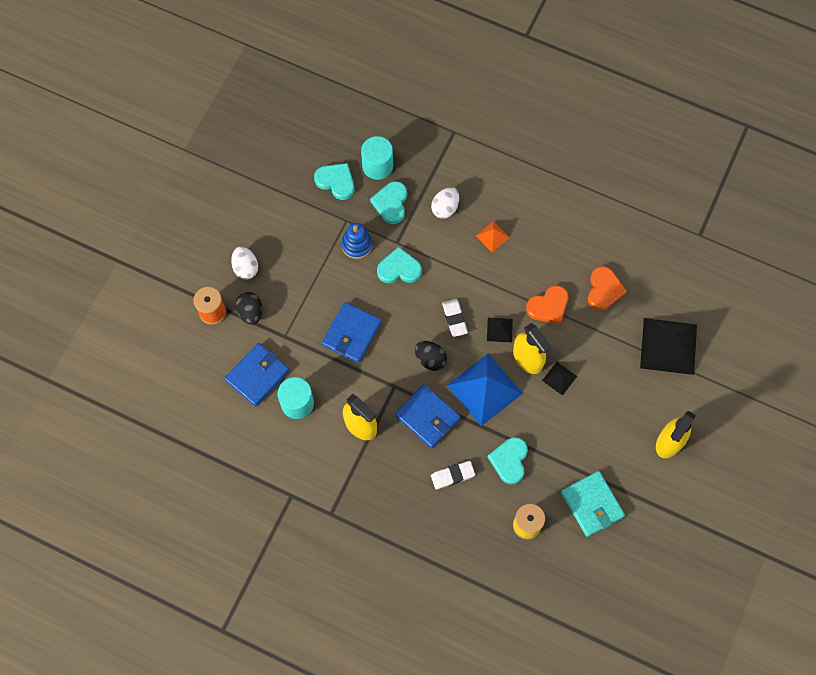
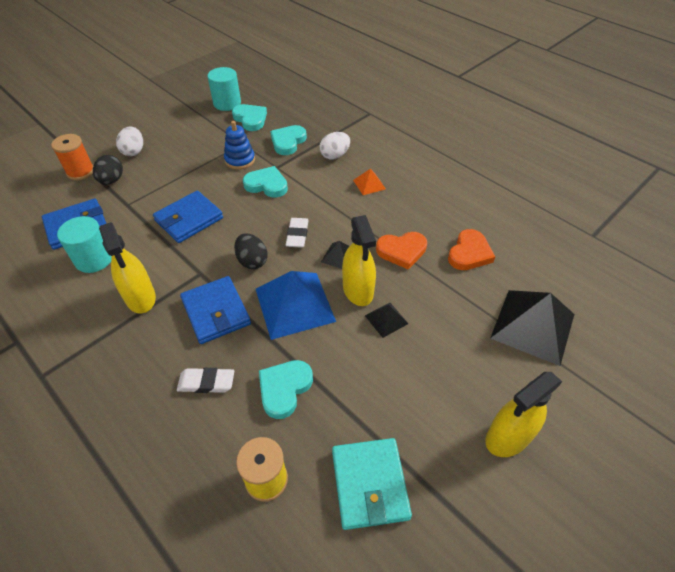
camera: 20 degrees right, 20 degrees down
turquoise cylinder [361,136,393,180] -> turquoise cylinder moved to [208,67,241,111]

